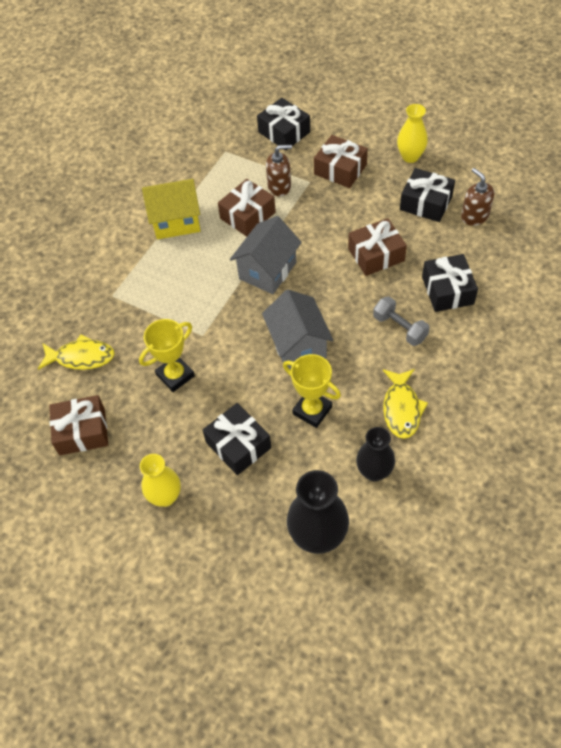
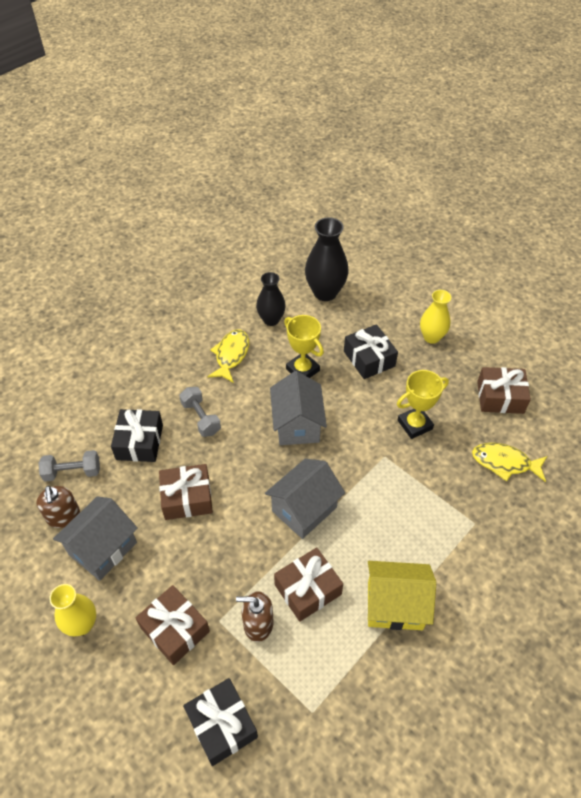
camera: 170 degrees left, 5 degrees down
black gift [400,168,455,222] -> grey house [53,496,138,581]
none -> grey dumbbell [39,450,100,482]

